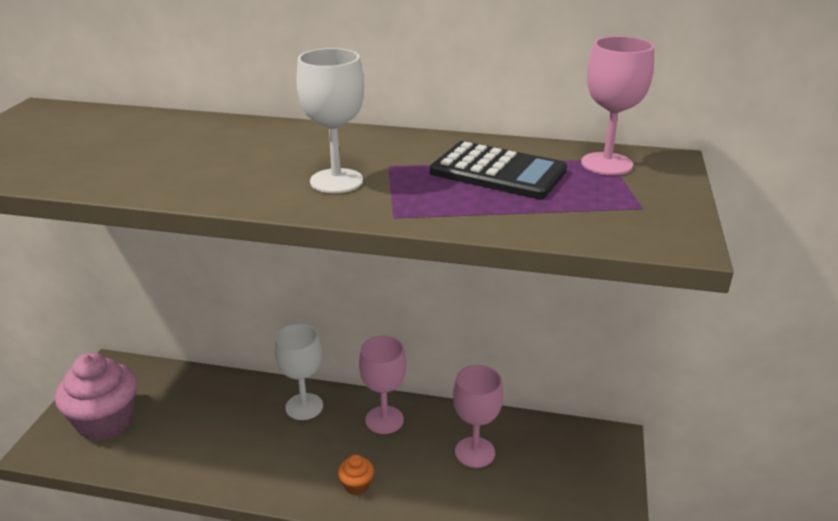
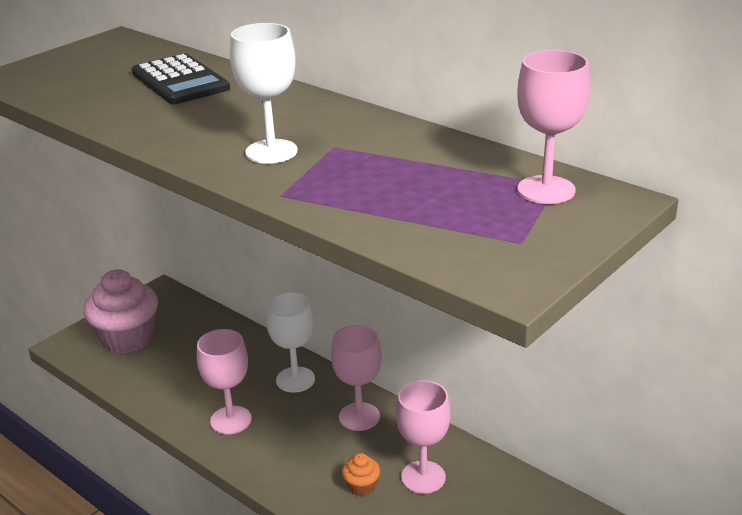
camera: 30 degrees right, 0 degrees up
orange cupcake [338,455,374,495] -> orange cupcake moved to [342,453,380,496]
black calculator [430,141,567,199] -> black calculator moved to [131,53,230,105]
none -> pink goblet [197,329,252,434]

